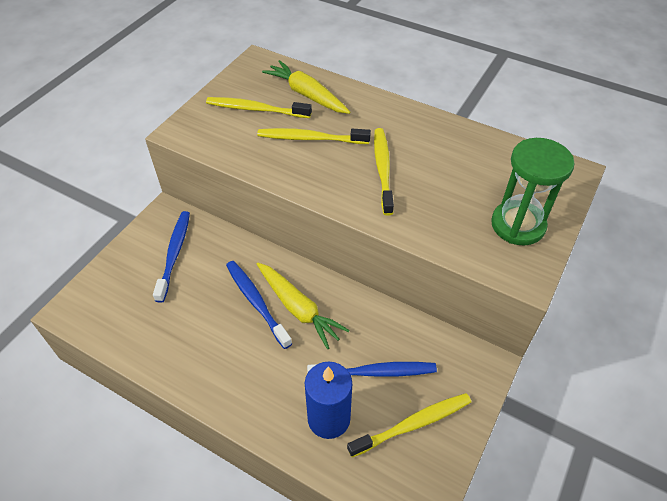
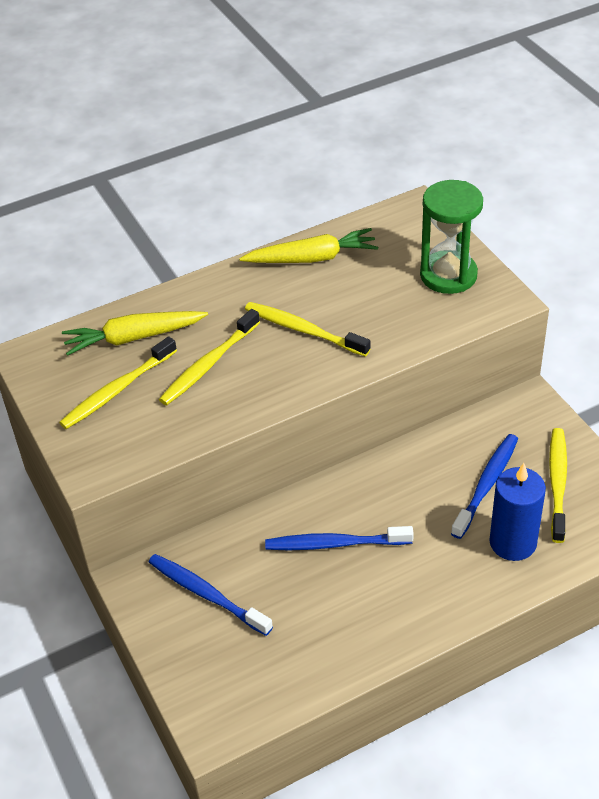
camera: 55 degrees left, 5 degrees down
yellow carrot [257,263,350,349] -> yellow carrot moved to [239,228,378,263]

